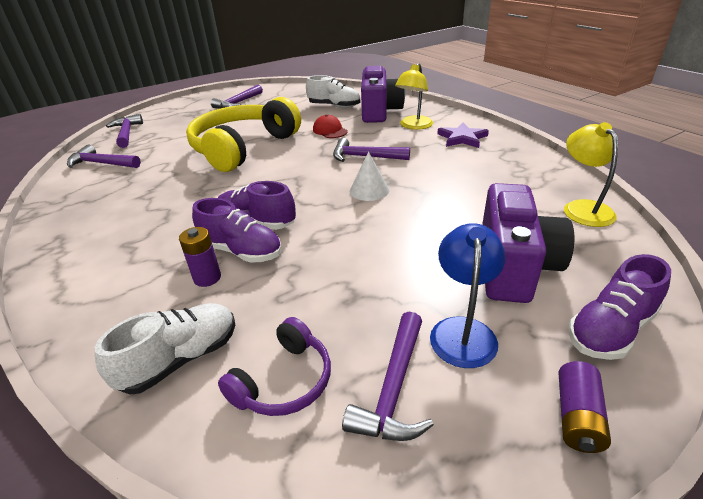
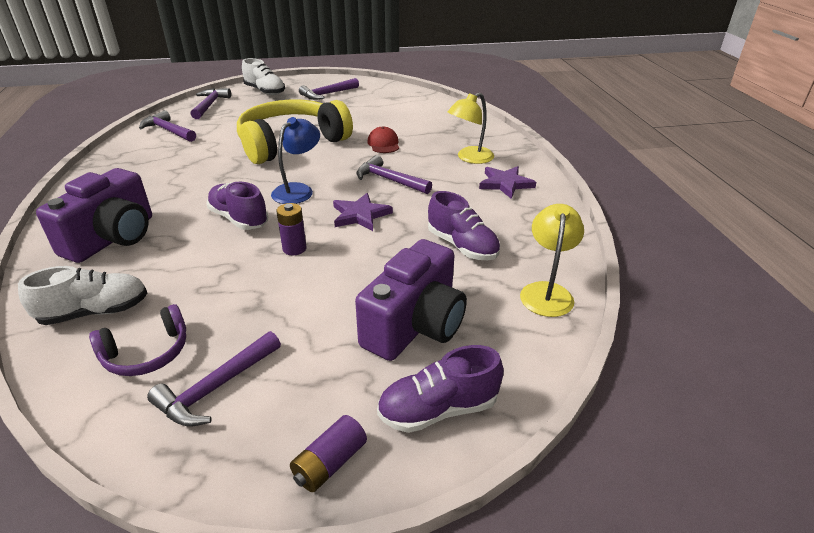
camera: 20 degrees right, 0 degrees up
purple battery [179,227,221,287] -> purple battery moved to [276,203,306,255]
purple shoe [192,198,282,263] -> purple shoe moved to [428,191,500,260]
white shoe [306,75,360,108] -> white shoe moved to [242,58,285,95]
white cone [350,152,389,201] -> purple star [333,193,393,231]
purple camera [361,66,405,123] -> purple camera moved to [36,168,152,263]
blue lamp [430,223,506,368] -> blue lamp moved to [271,117,320,204]

